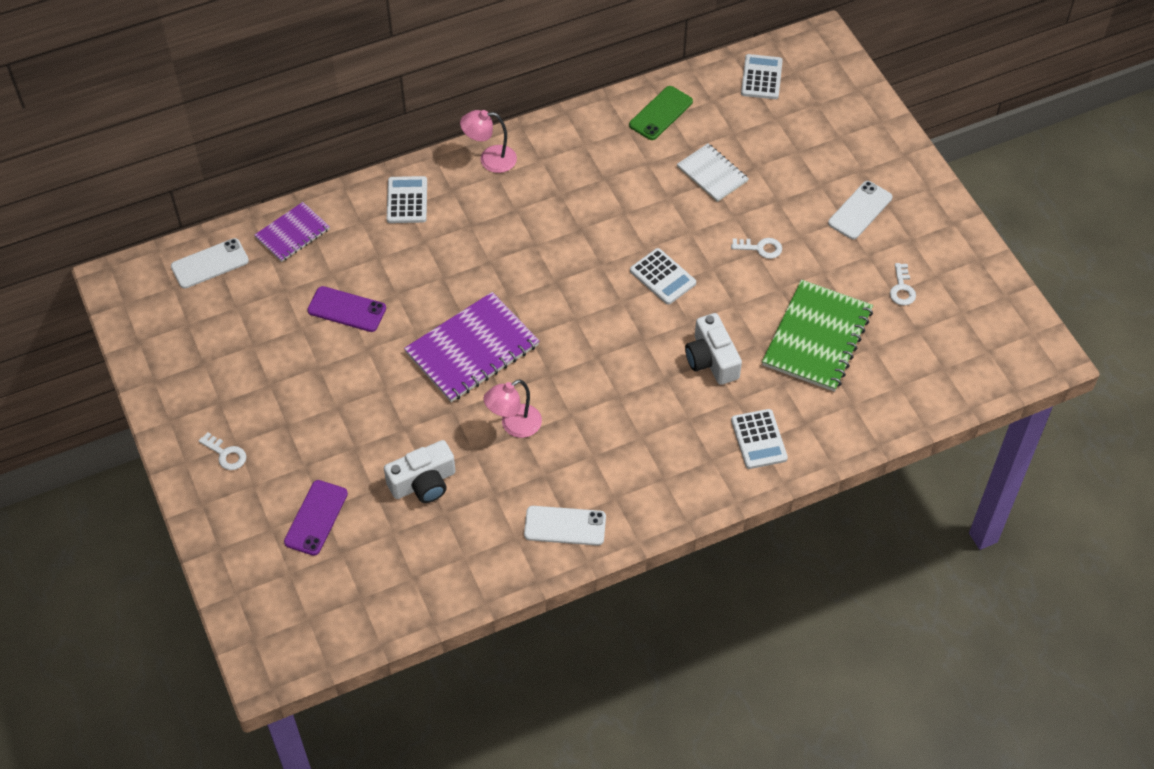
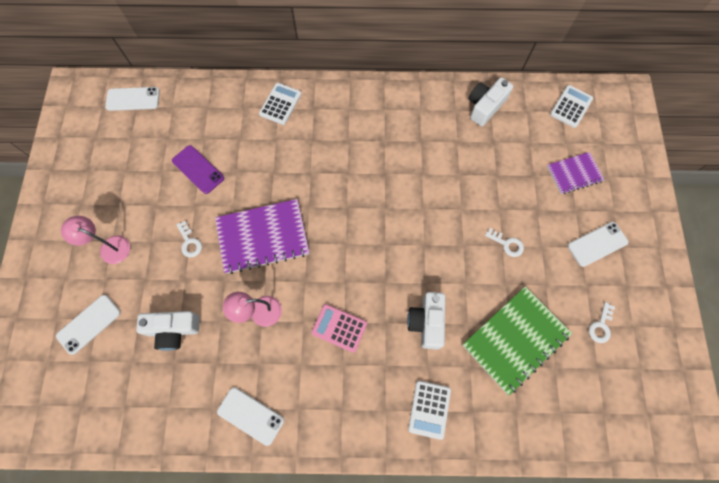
camera: 25 degrees right, 15 degrees up
white key [199,432,246,470] -> white key moved to [177,221,202,257]
purple notebook [254,202,330,262] -> purple notebook moved to [547,152,605,194]
purple phone [284,480,348,556] -> white phone [56,295,121,355]
pink lamp [460,110,517,173] -> pink lamp moved to [61,216,130,264]
green phone [629,86,693,140] -> white camera [469,77,513,126]
white calculator [630,248,696,305] -> none
white notebook [677,144,749,202] -> none
none -> pink calculator [311,304,367,353]

